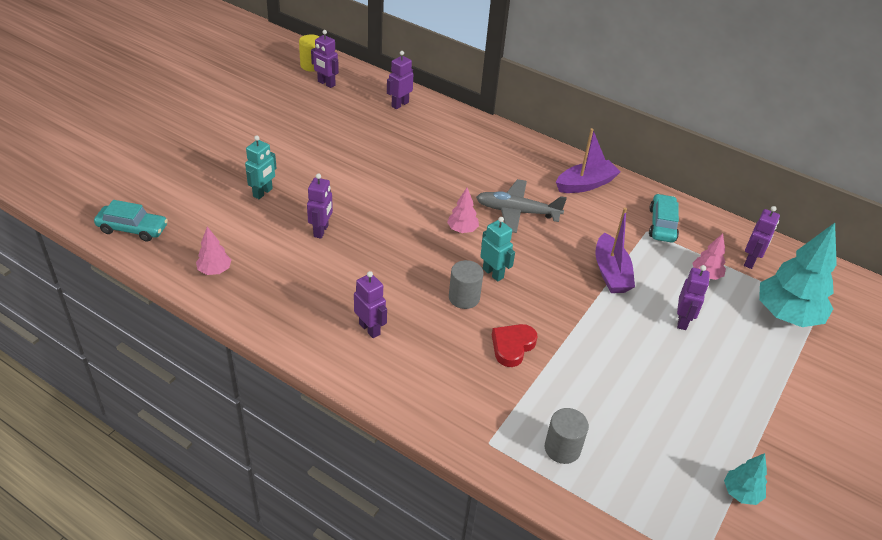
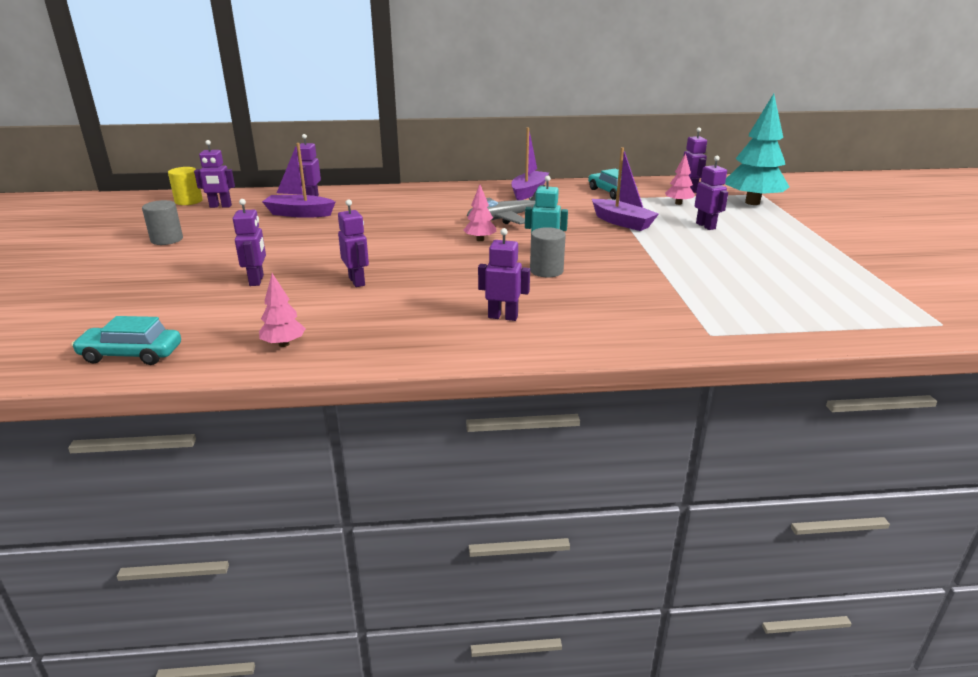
camera: 35 degrees left, 15 degrees down
turquoise car [94,200,168,242] -> turquoise car turned 150 degrees counterclockwise [71,316,181,365]
turquoise robot [245,135,276,199] -> purple robot [233,199,266,286]
red heart [492,324,537,367] -> none
grey cylinder [545,408,589,464] -> grey cylinder moved to [142,200,183,245]
turquoise tree [724,453,767,505] -> none
none -> purple boat [262,143,335,218]

